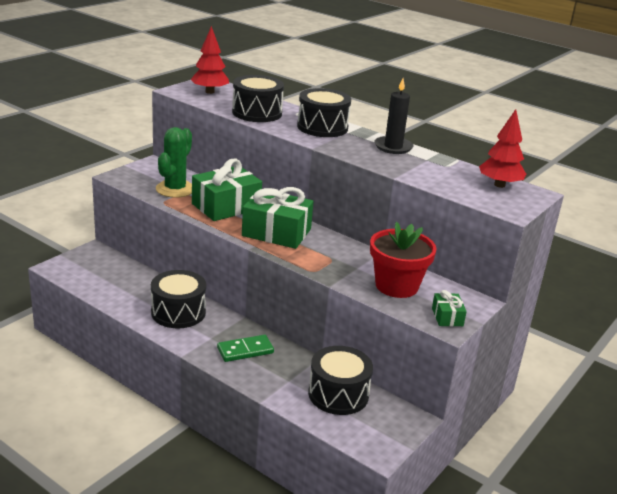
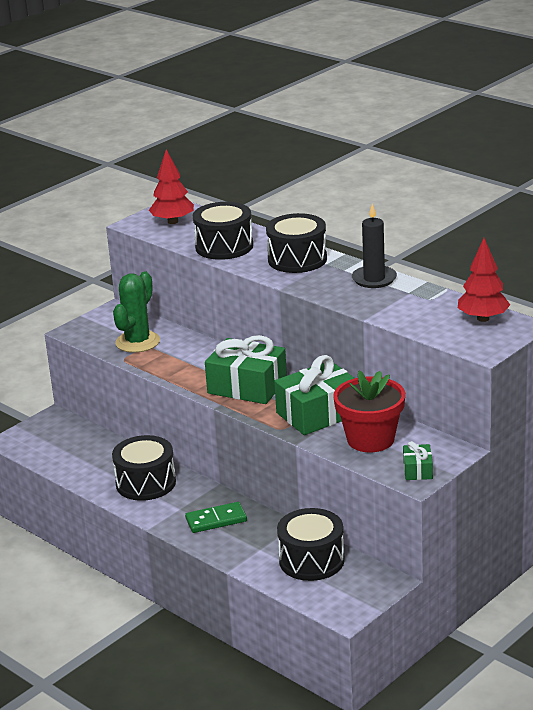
camera: 10 degrees right, 0 degrees up
green gift [192,159,262,221] -> green gift moved to [274,355,354,435]

